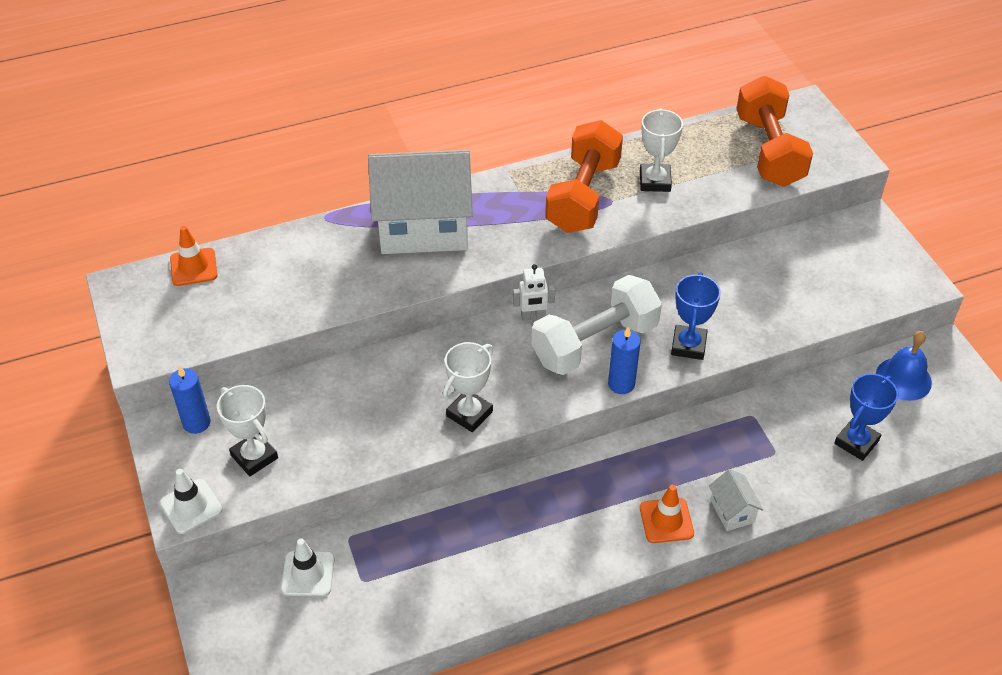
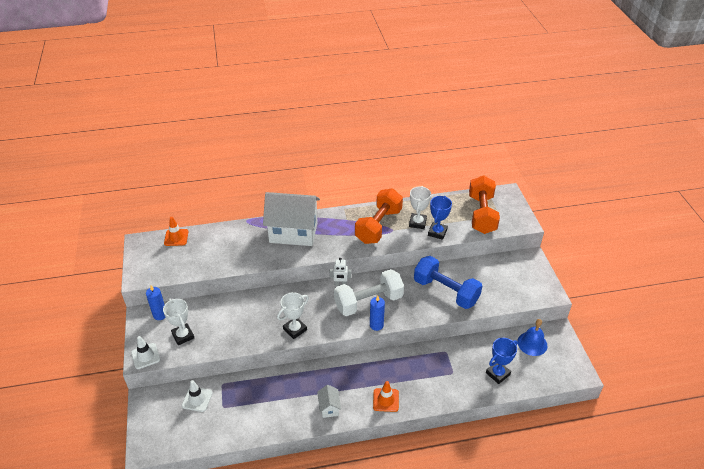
camera: 10 degrees right, 5 degrees down
blue trophy [671,272,721,360] -> blue trophy moved to [428,196,452,240]
white house [709,469,763,531] -> white house moved to [317,385,341,418]
none -> blue dumbbell [414,256,482,309]

